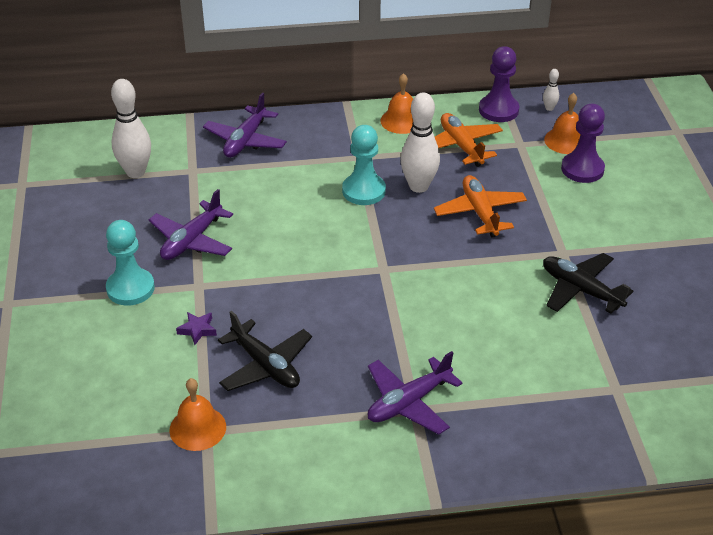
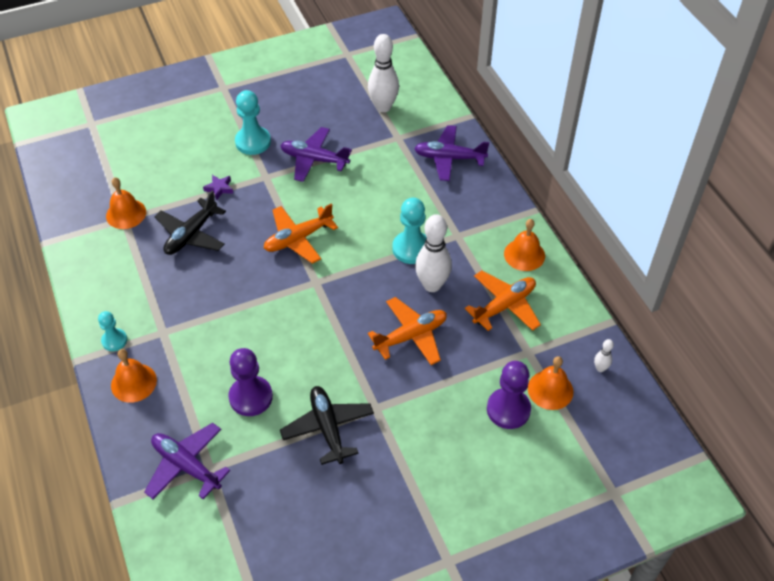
camera: 75 degrees right, 10 degrees up
purple plane [368,351,462,435] -> purple plane moved to [144,423,230,499]
purple pawn [479,46,519,122] -> purple pawn moved to [228,348,273,416]
black plane [543,253,633,314] -> black plane turned 45 degrees counterclockwise [280,386,374,465]
none -> turquoise pawn [98,311,127,351]
none -> orange bell [111,349,157,403]
none -> orange plane [264,203,338,264]

